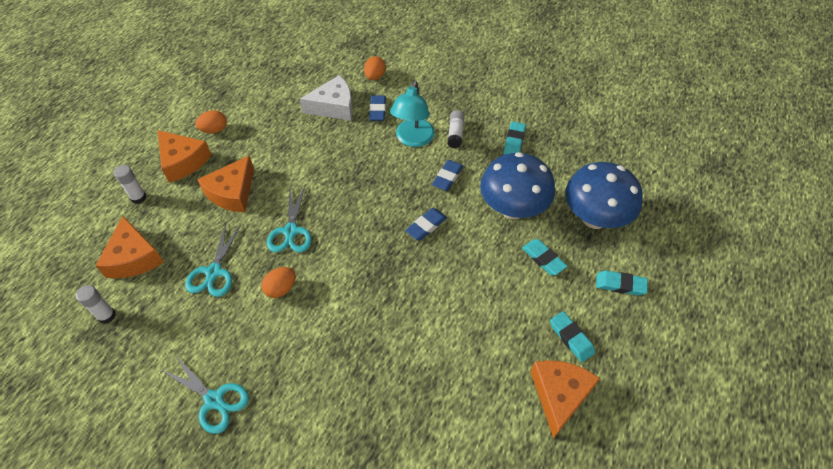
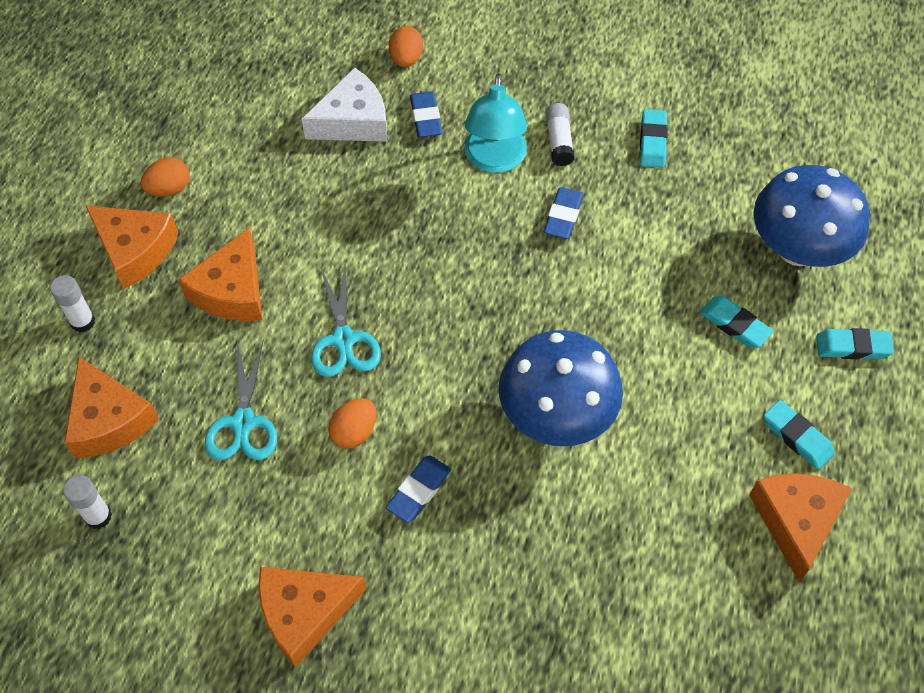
camera: 10 degrees left, 5 degrees up
turquoise scissors [161,354,249,434] -> orange cheese [258,567,366,668]
blue eraser [405,208,447,241] -> blue eraser moved to [386,455,451,523]
blue mushroom [480,152,555,220] -> blue mushroom moved to [499,330,623,446]

